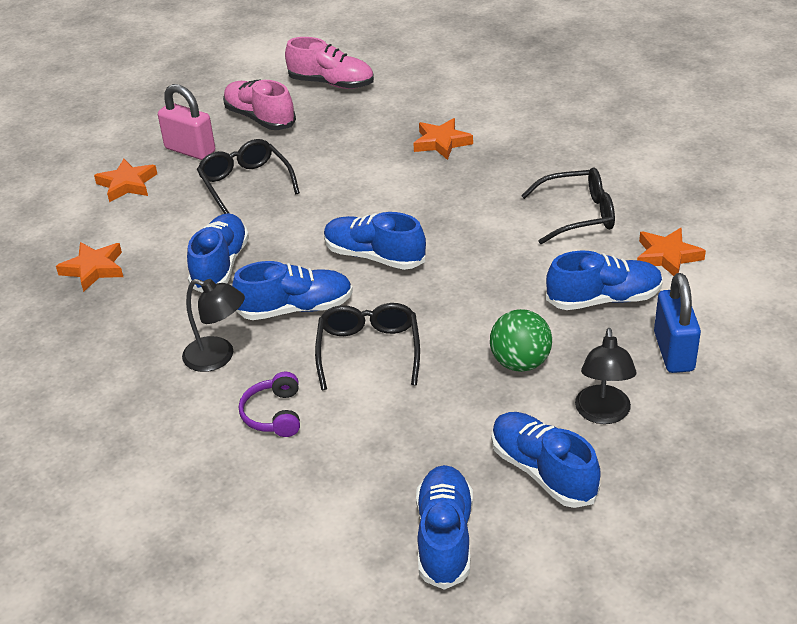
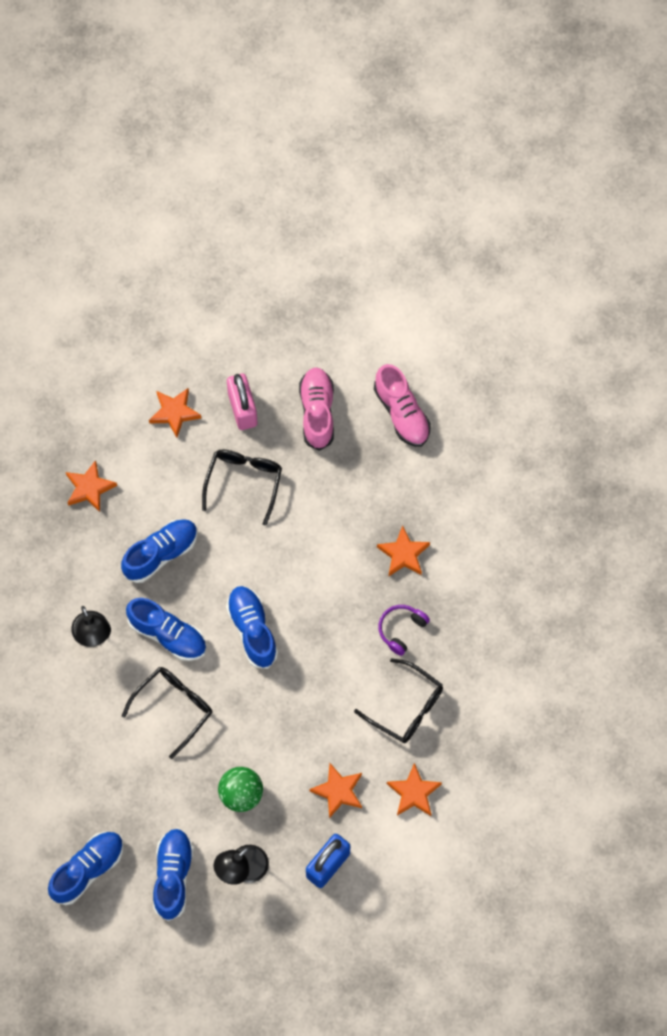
camera: 40 degrees right, 30 degrees up
purple headphones [239,372,300,437] -> purple headphones moved to [379,605,430,656]
blue shoe [546,251,663,310] -> orange star [310,763,362,818]

